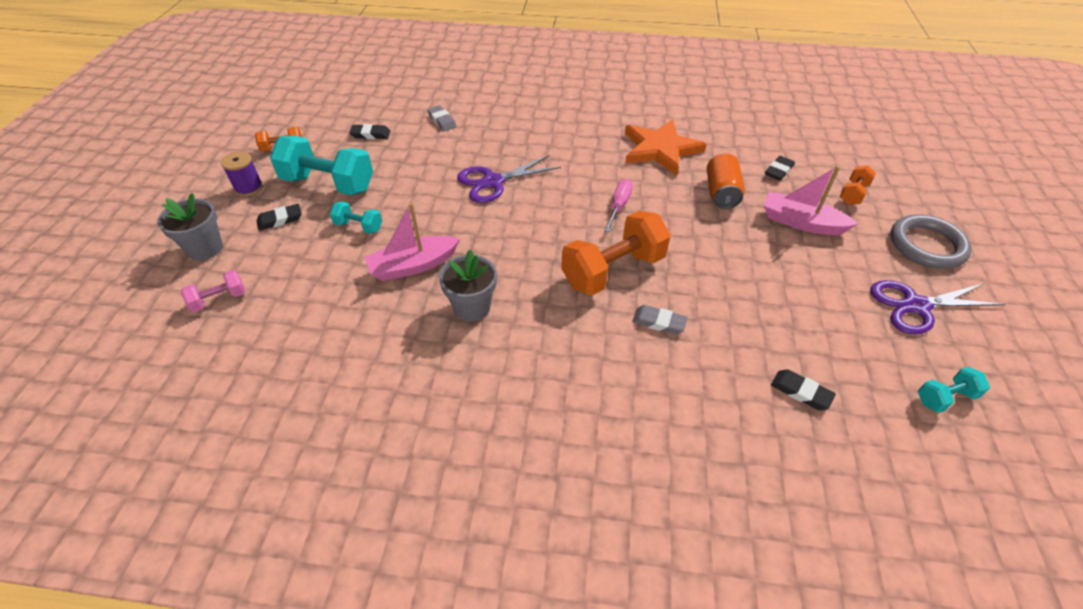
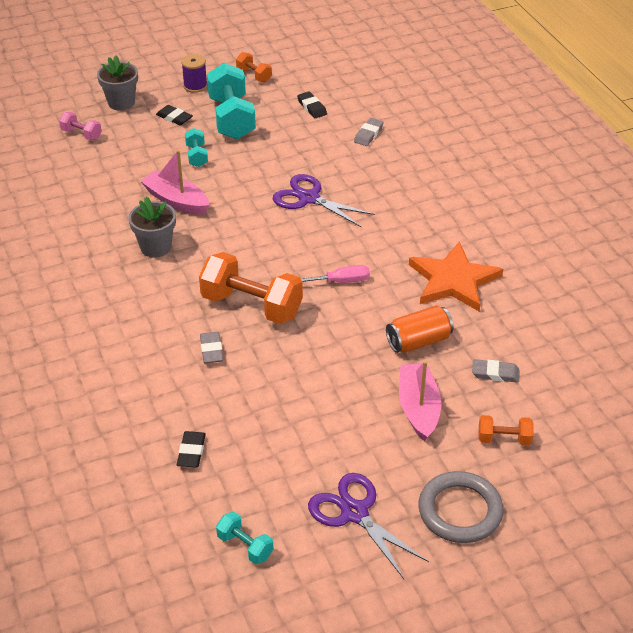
camera: 60 degrees right, 5 degrees down
black eraser [765,156,795,181] -> grey eraser [472,359,520,383]

